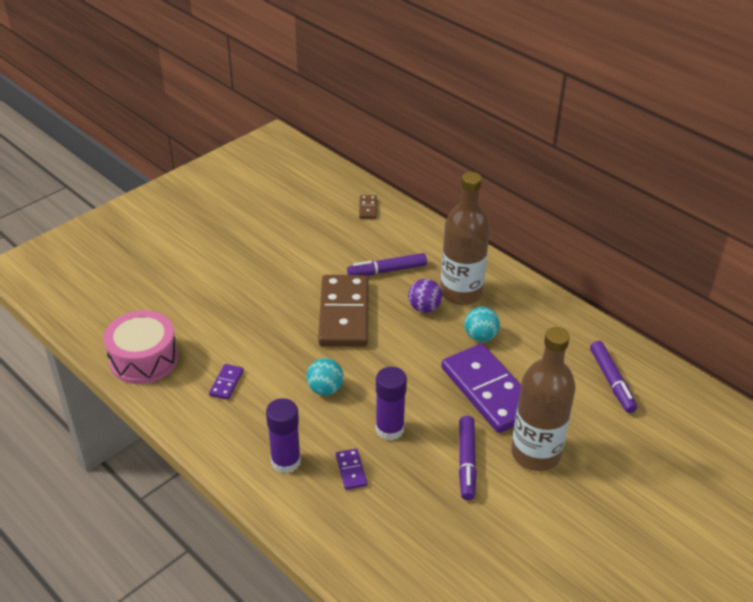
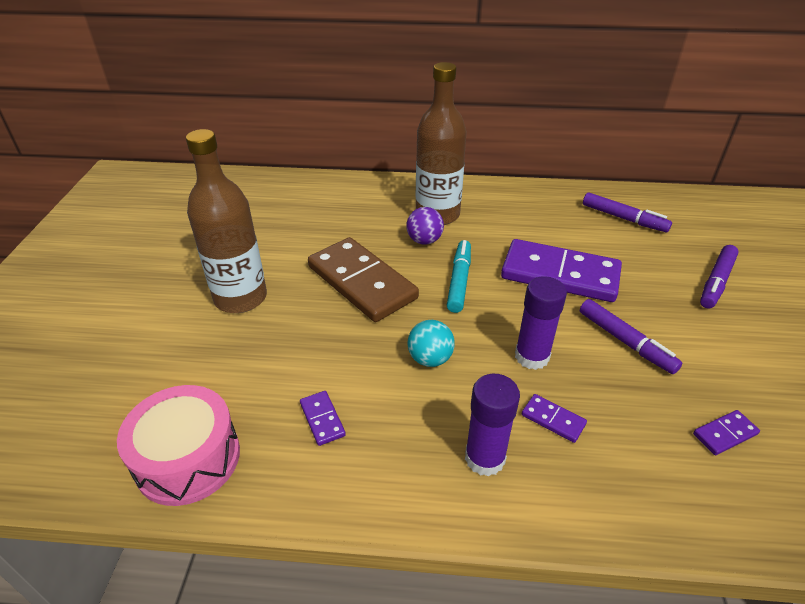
camera: 40 degrees left, 0 degrees up
purple marker [347,253,427,276] -> purple marker moved to [700,245,739,309]
brown domino [359,195,377,219] -> none
turquoise ball [465,307,500,342] -> none
brown bottle [511,327,576,471] -> brown bottle moved to [186,129,267,313]
none -> turquoise marker [447,240,471,313]
none -> purple domino [693,410,760,455]

